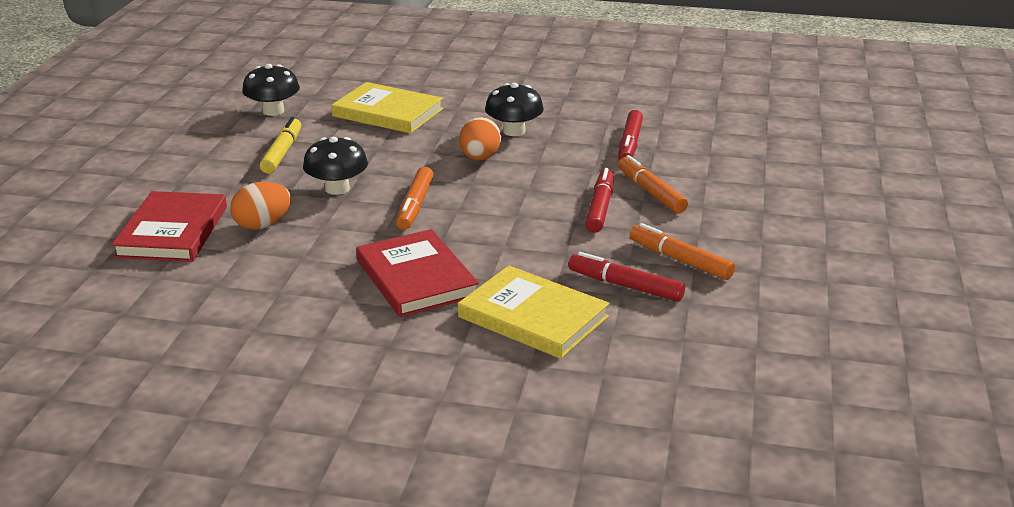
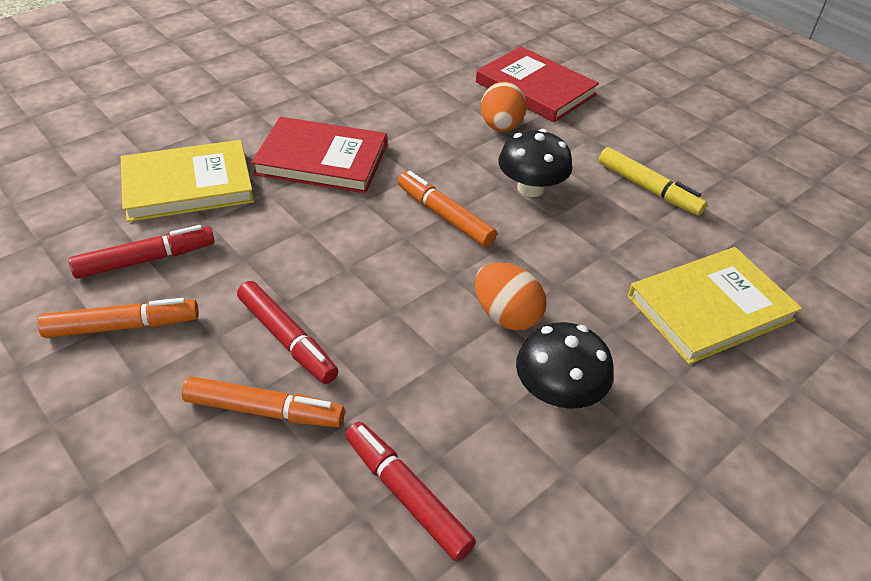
camera: 125 degrees right, 15 degrees up
black mushroom [242,64,300,116] -> none

